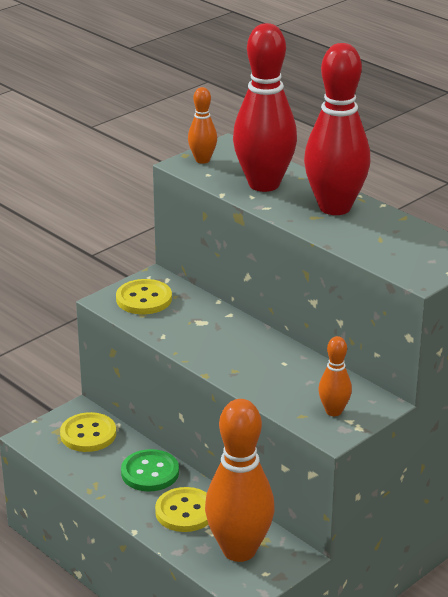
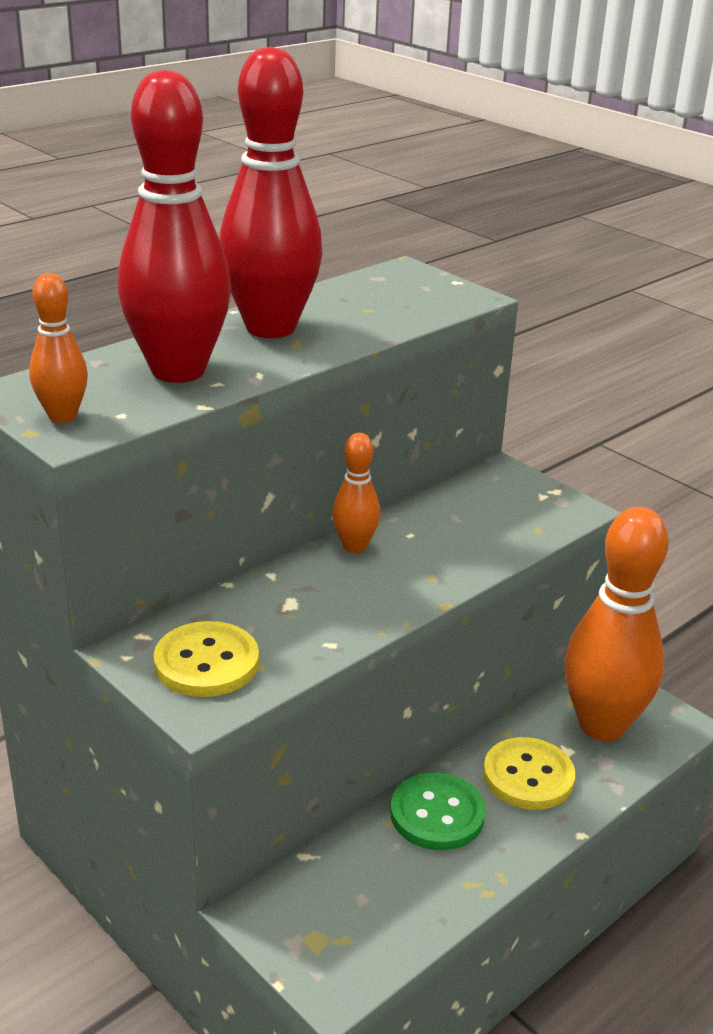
camera: 90 degrees left, 0 degrees up
yellow button [60,412,116,452] -> none
orange bowling pin [318,336,352,416] -> orange bowling pin moved to [332,433,381,553]

